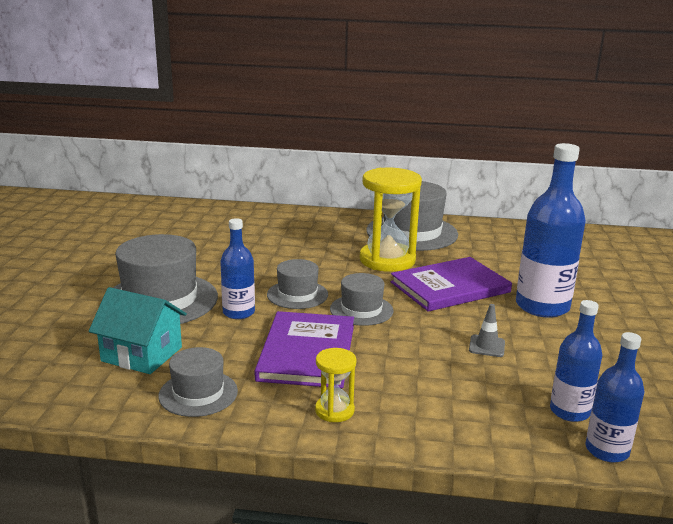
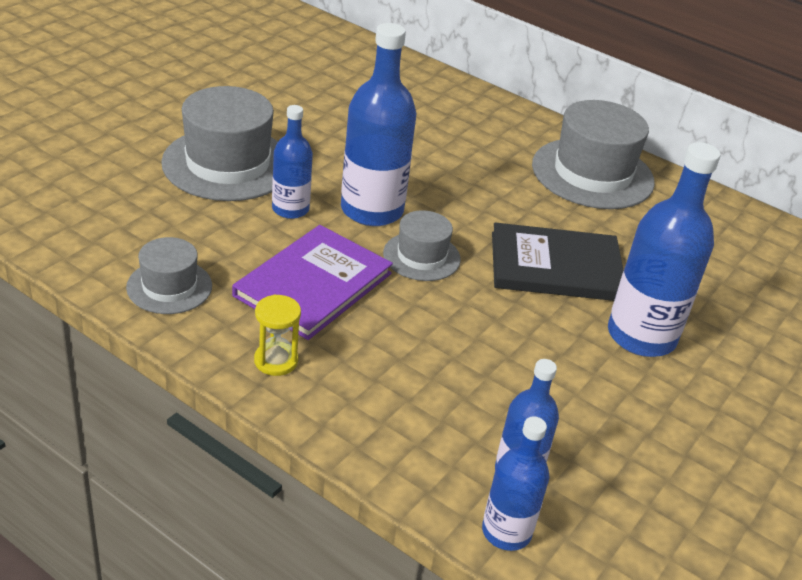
camera: 25 degrees right, 15 degrees up
turquoise house [89,287,187,374] -> none
grey hat [267,259,328,309] -> blue bottle [341,23,417,226]
yellow hourglass [360,168,422,272] -> none
purple book [390,257,512,312] -> black book [492,223,623,301]
grey traffic cone [469,304,505,357] -> none

